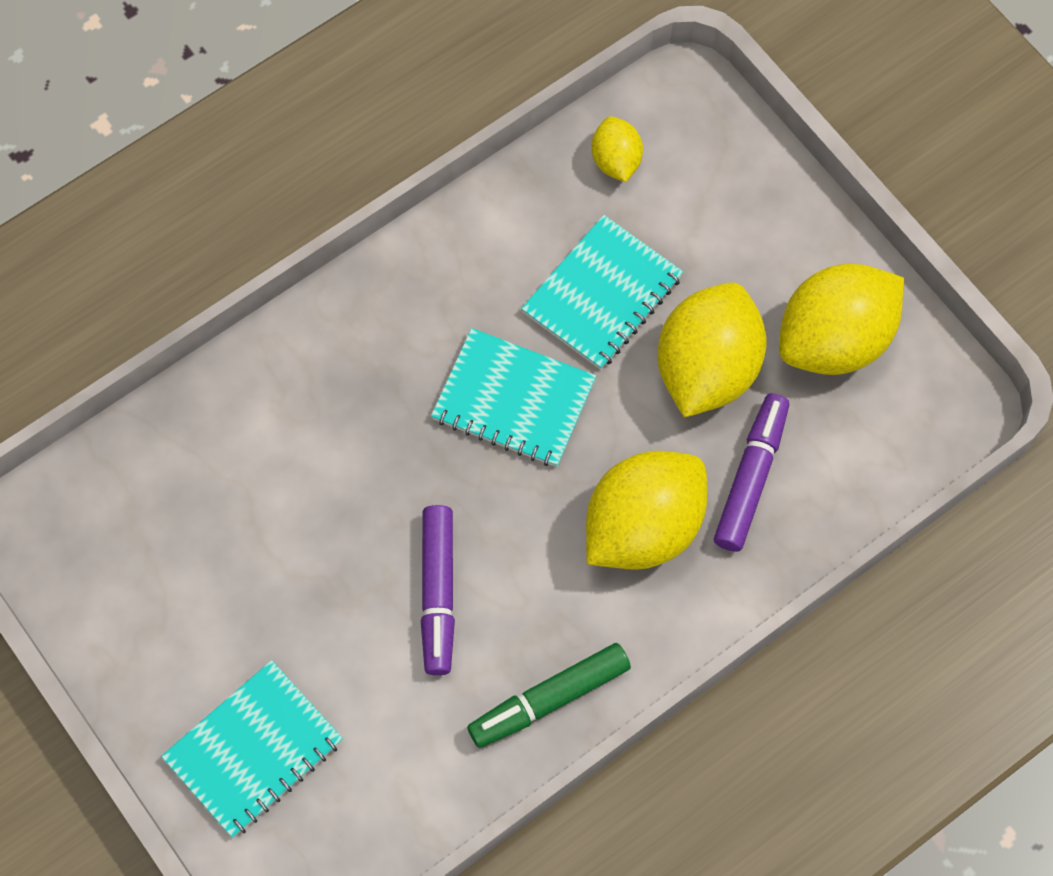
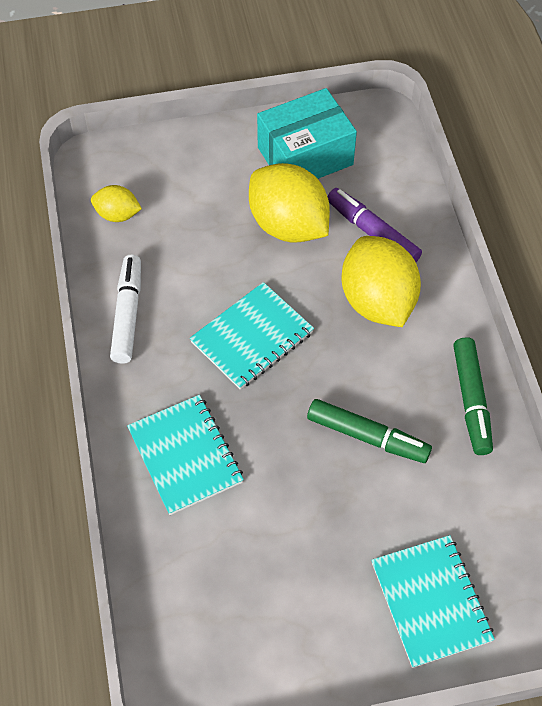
camera: 65 degrees left, 10 degrees down
purple marker [421,505,455,676] -> green marker [307,399,432,463]
turquoise notebook [521,215,683,370] -> turquoise notebook moved to [127,395,244,515]
yellow lemon [779,263,904,375] -> turquoise box [257,88,357,179]
none -> white marker [110,255,141,364]

